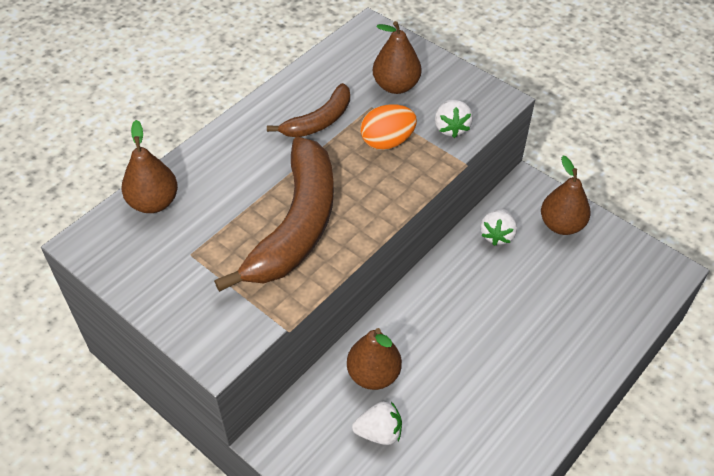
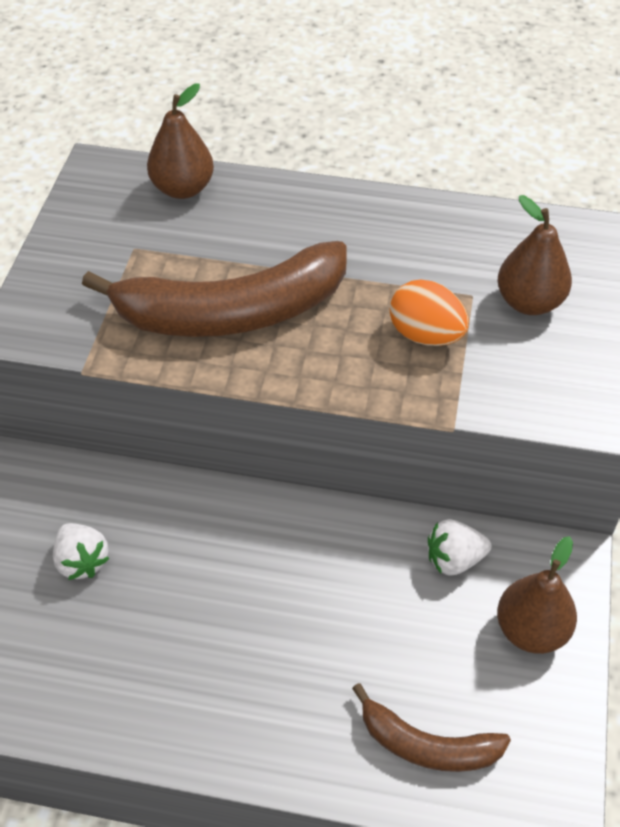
camera: 60 degrees right, 0 degrees up
brown banana [267,83,350,137] -> brown banana moved to [352,683,511,772]
brown pear [347,328,402,390] -> none
white strawberry [435,99,473,138] -> none

